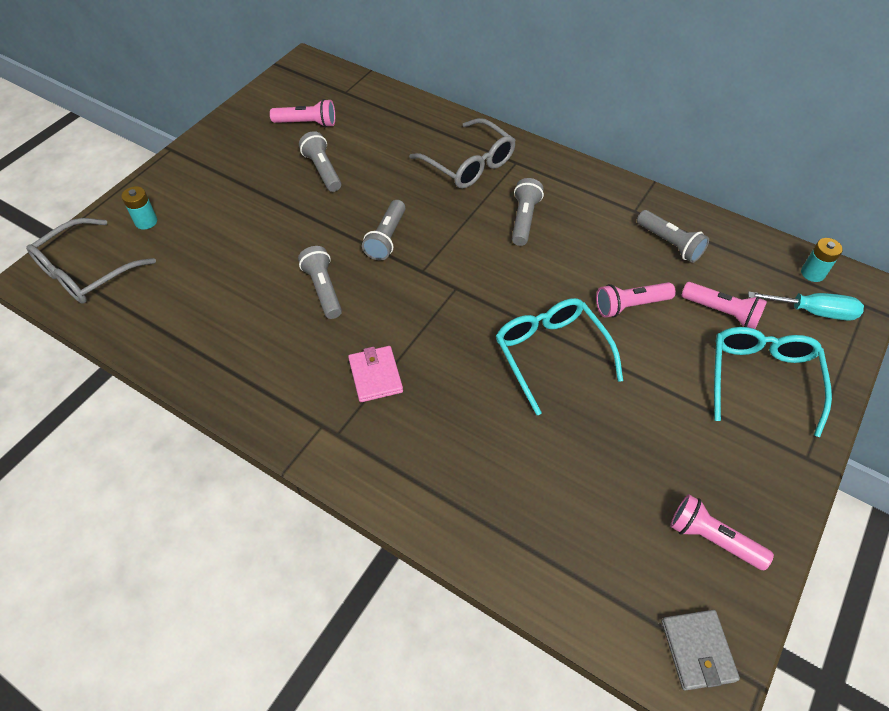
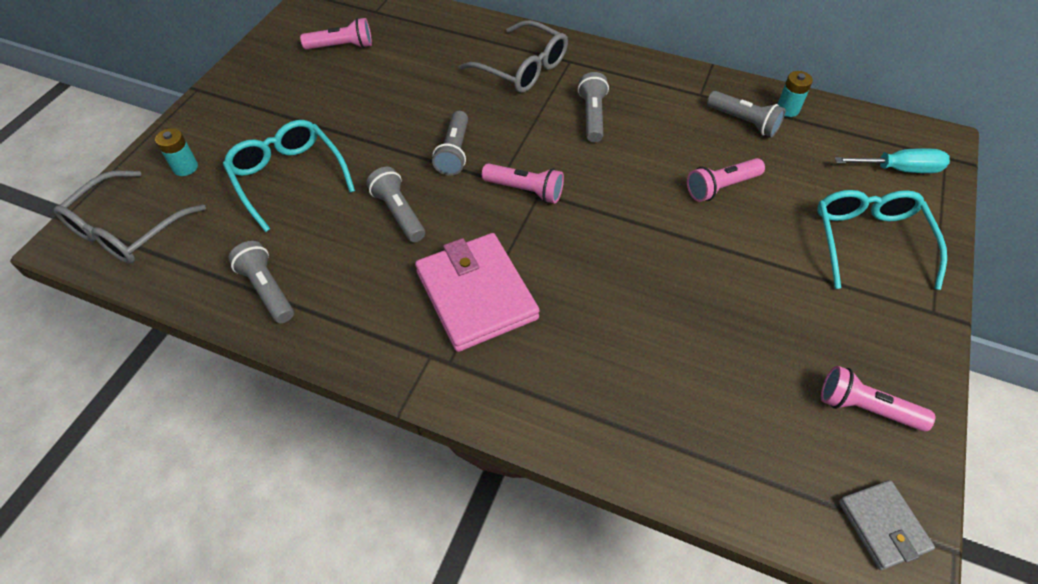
camera: 10 degrees left, 0 degrees up
grey flashlight [299,131,341,192] -> grey flashlight moved to [228,241,294,323]
pink wallet [348,346,403,402] -> pink wallet [415,233,540,352], size x1.85
turquoise glasses [496,298,623,415] -> turquoise glasses moved to [223,120,355,232]
pink flashlight [682,282,767,329] -> pink flashlight moved to [482,163,564,204]
turquoise battery [801,238,843,282] -> turquoise battery moved to [778,71,813,117]

